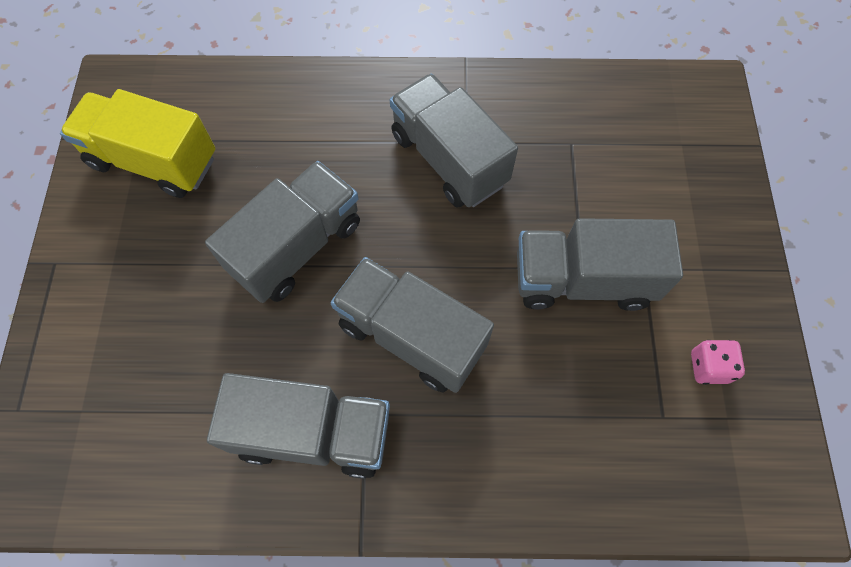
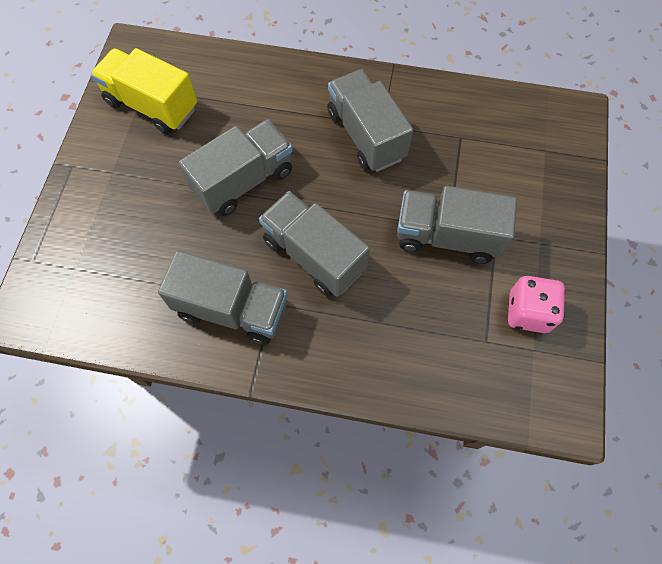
camera: 10 degrees right, 0 degrees up
pink dice [691,340,745,385] -> pink dice [508,276,565,333], size x1.57

